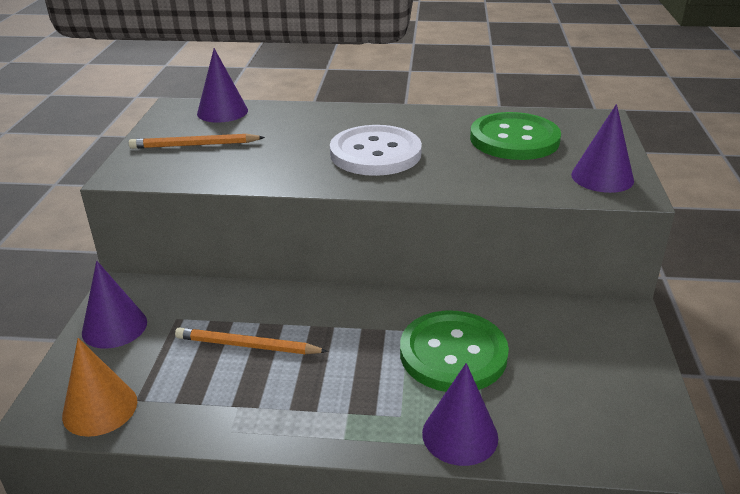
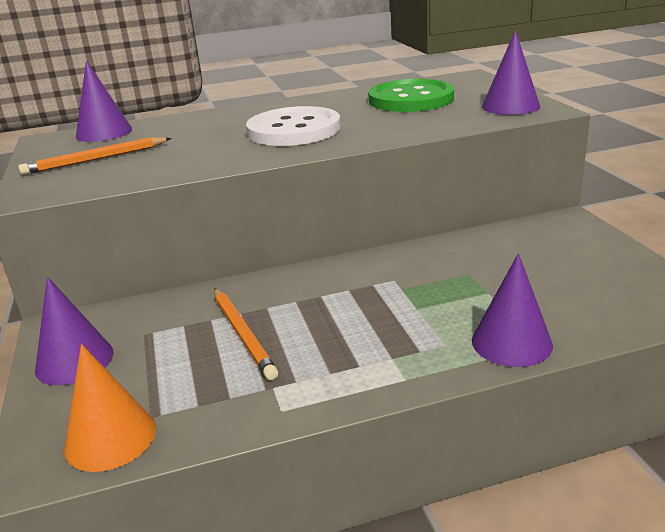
camera: 20 degrees left, 5 degrees down
orange pencil [175,327,328,354] -> orange pencil turned 105 degrees counterclockwise [214,288,278,380]
green button [400,311,509,392] -> none

